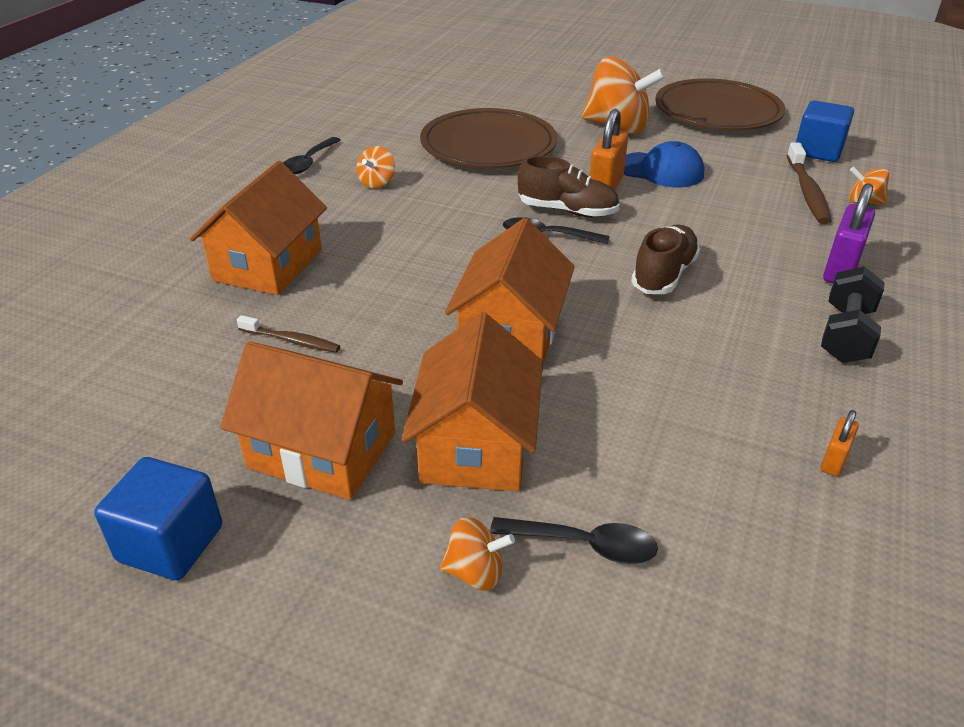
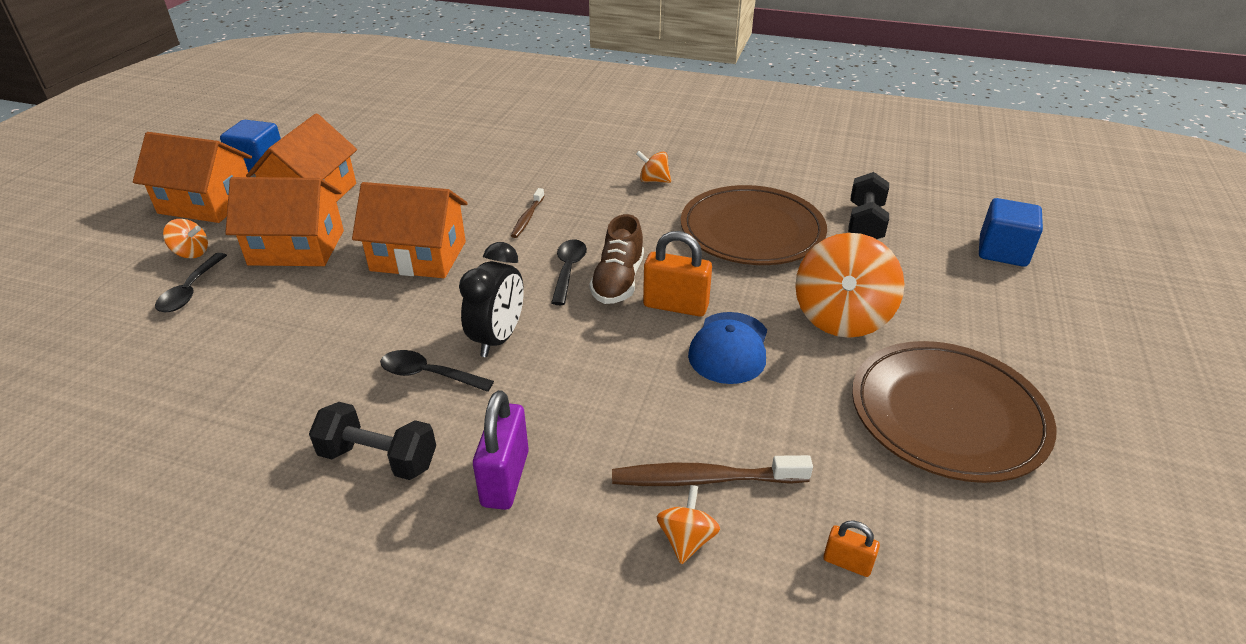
camera: 85 degrees right, 0 degrees up
orange house [190,161,327,295] -> orange house moved to [133,132,252,223]
brown toothbrush [237,315,340,353] -> brown toothbrush moved to [511,188,544,238]
black spoon [284,137,340,174] -> black spoon moved to [380,350,494,392]
orange spinning top [440,517,515,590] -> orange spinning top turned 75 degrees counterclockwise [163,219,208,259]
brown shoe [631,225,700,294] -> black clock [459,242,524,357]
blue cube [796,100,854,162] -> blue cube moved to [979,198,1043,267]
orange padlock [821,410,859,476] -> orange padlock moved to [823,521,880,577]
purple padlock [823,183,875,283] -> purple padlock turned 75 degrees clockwise [473,390,529,510]
none -> black dumbbell [848,172,889,239]

